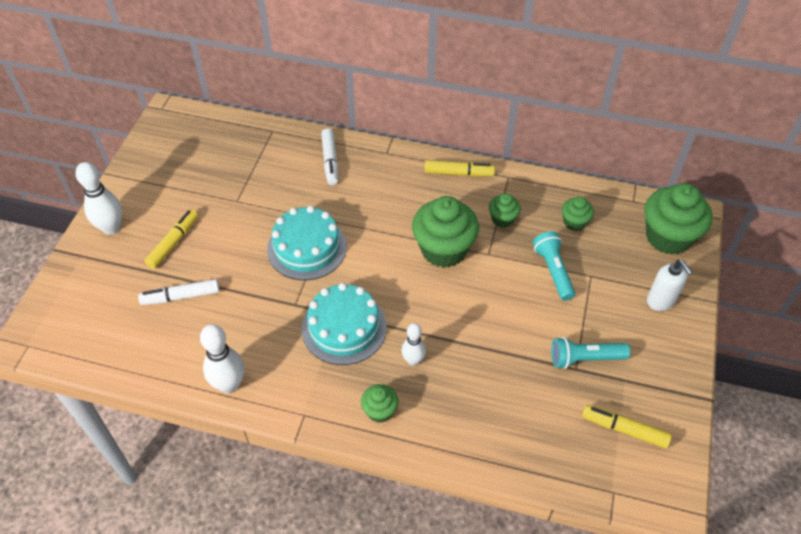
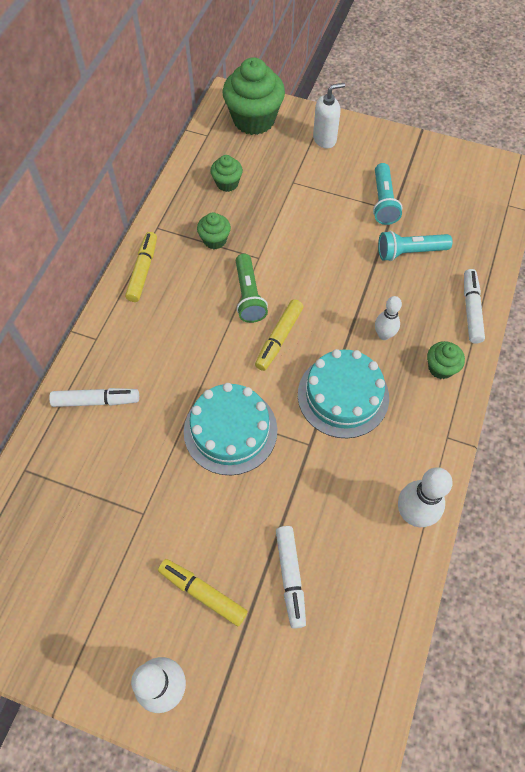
camera: 85 degrees left, 10 degrees up
green cupcake [412,196,479,268] -> green flashlight [236,254,268,323]
turquoise flashlight [533,231,575,301] -> turquoise flashlight moved to [378,231,453,261]
yellow marker [582,405,672,448] -> yellow marker moved to [255,299,303,371]
none -> white marker [464,269,485,344]

